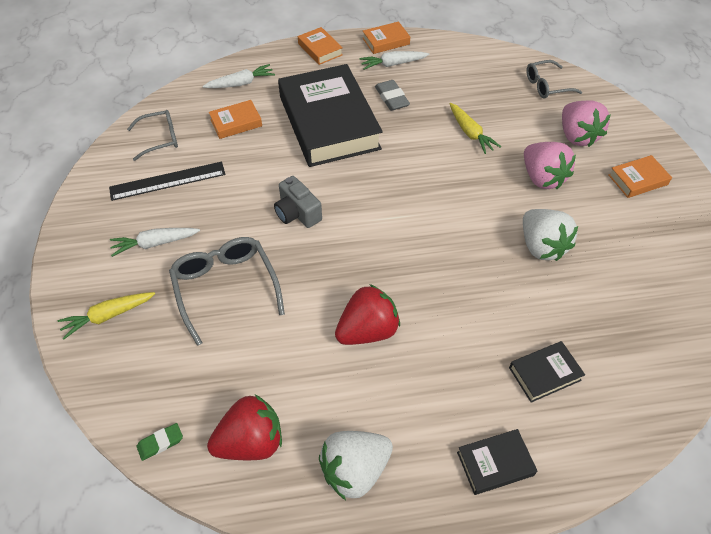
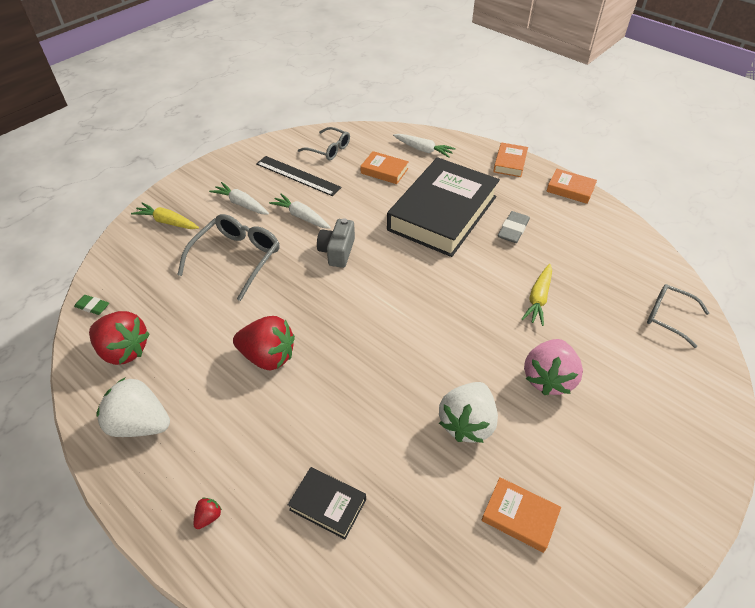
camera: 50 degrees right, 5 degrees down
white carrot [359,51,429,70] -> white carrot moved to [269,194,331,229]
black book [457,429,537,495] -> red strawberry [194,498,222,529]
pink strawberry [562,100,611,147] -> none
orange book [609,155,672,198] -> orange book moved to [481,477,561,553]

